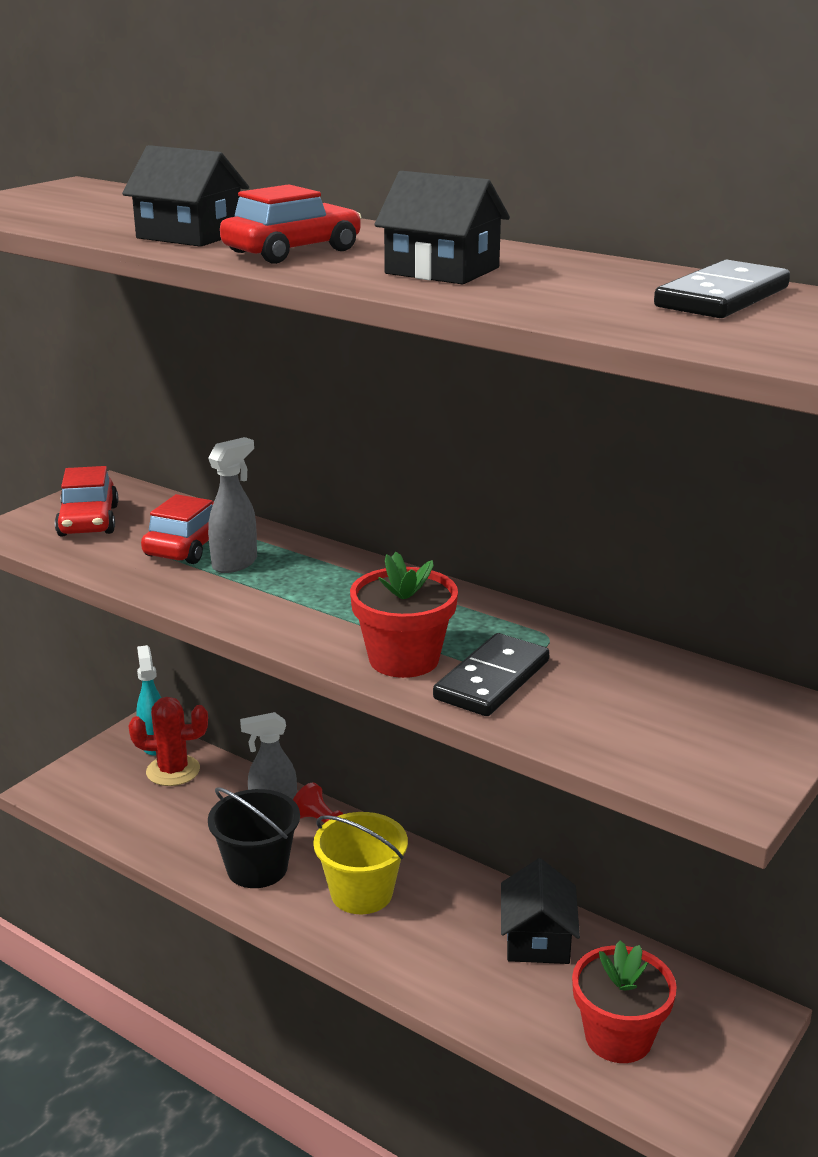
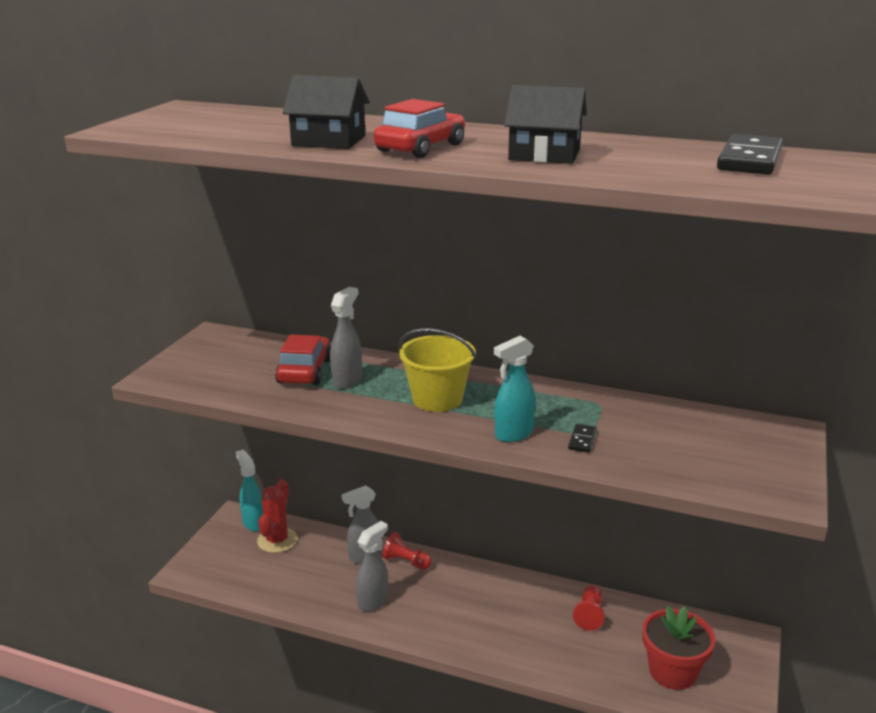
camera: 15 degrees left, 0 degrees up
red car [55,466,118,537] -> none
red cactus [129,697,208,786] -> red cactus turned 60 degrees counterclockwise [257,479,298,553]
black bucket [208,787,300,888] -> grey spray bottle [356,521,388,612]
yellow bucket [313,812,408,914] -> yellow bucket moved to [399,328,476,412]
red flower pot [350,552,458,678] -> turquoise spray bottle [494,336,536,442]
black domino [433,633,549,716] -> black domino [568,424,597,453], size x0.48
black house [501,858,580,964] -> red pawn [573,585,605,631]

